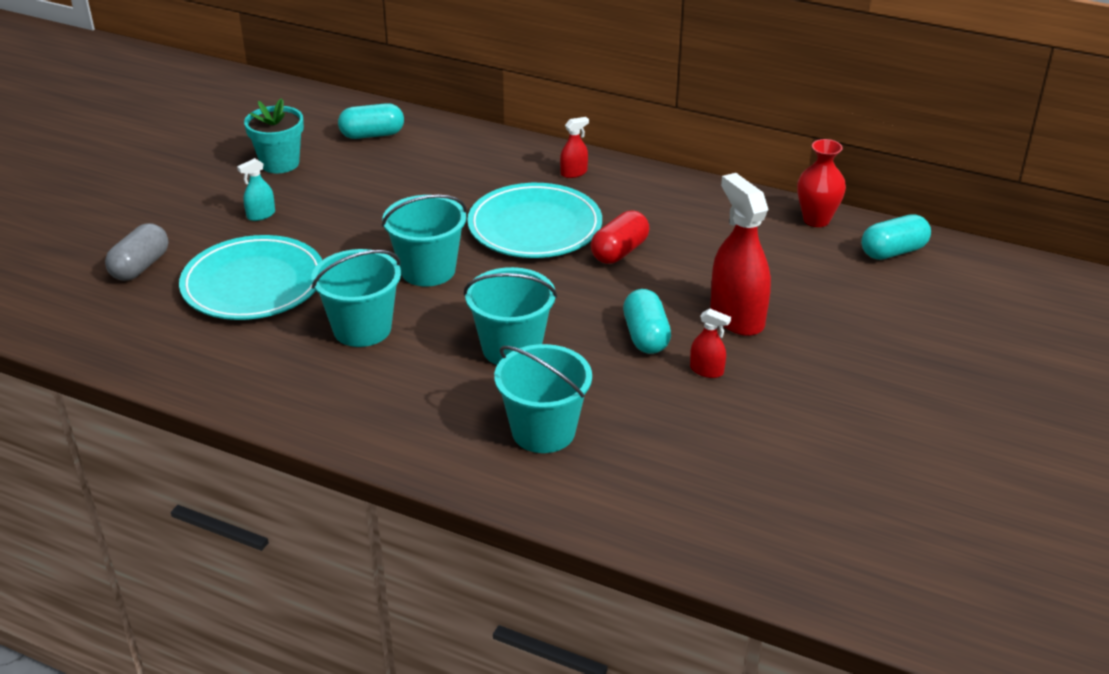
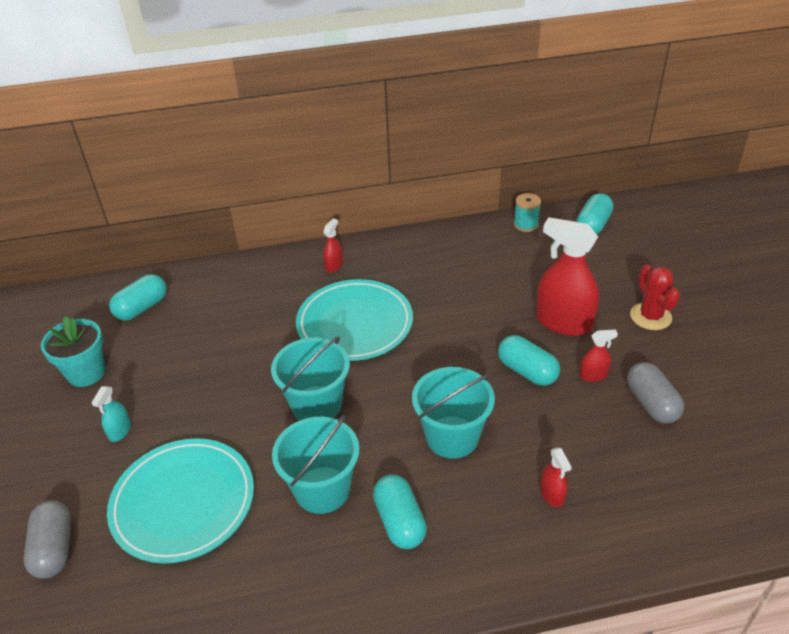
camera: 35 degrees left, 5 degrees up
turquoise bucket [494,344,592,453] -> red spray bottle [540,447,572,507]
red capsule [591,210,650,264] -> none
red vase [797,139,846,227] -> turquoise spool [514,193,541,232]
none -> turquoise capsule [373,475,427,549]
none -> grey capsule [627,362,684,424]
none -> red cactus [630,264,680,330]

